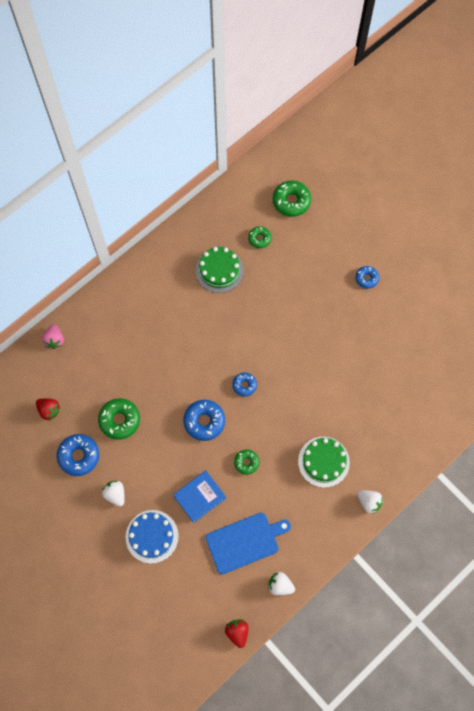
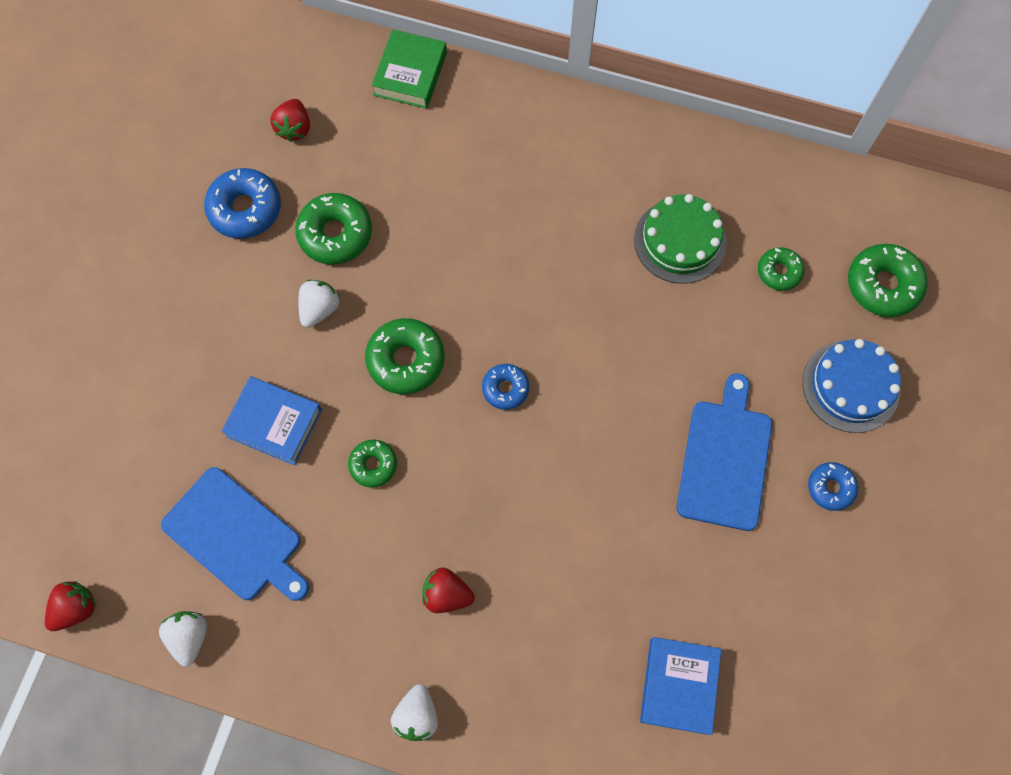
camera: 60 degrees right, 0 degrees up
pink strawberry [42,325,64,349] -> green book [372,29,447,109]
white strawberry [102,481,124,507] -> white strawberry moved to [298,280,340,328]
blue cake [126,510,179,564] -> blue cake moved to [803,339,901,433]
blue donut [183,400,225,441] -> green donut [365,318,445,394]
green cake [298,437,350,488] -> red strawberry [422,567,475,613]
none -> blue book [640,637,721,735]
none -> blue cutting board [677,373,772,531]

